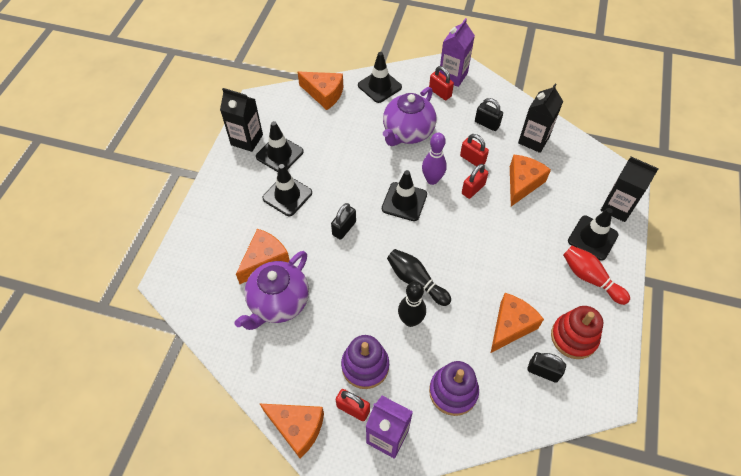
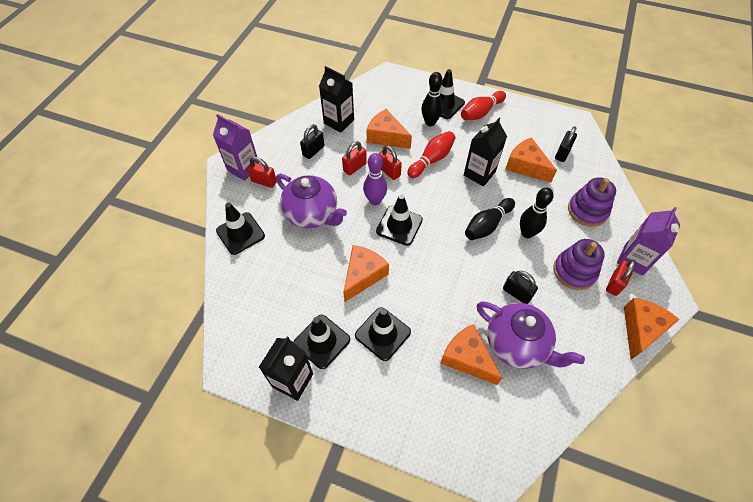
camera: 85 degrees left, 0 degrees up
orange cheese [298,72,343,110] -> orange cheese moved to [343,245,389,302]
black padlock [331,203,356,240] -> black padlock moved to [503,271,538,304]
red padlock [429,66,454,100] -> red padlock turned 60 degrees clockwise [247,157,277,188]
red stacking toy [551,306,603,359] -> none
black carton [600,157,659,222] -> black carton moved to [464,118,507,186]
none -> red bowling pin [407,131,456,178]
none -> black bowling pin [421,72,443,126]

